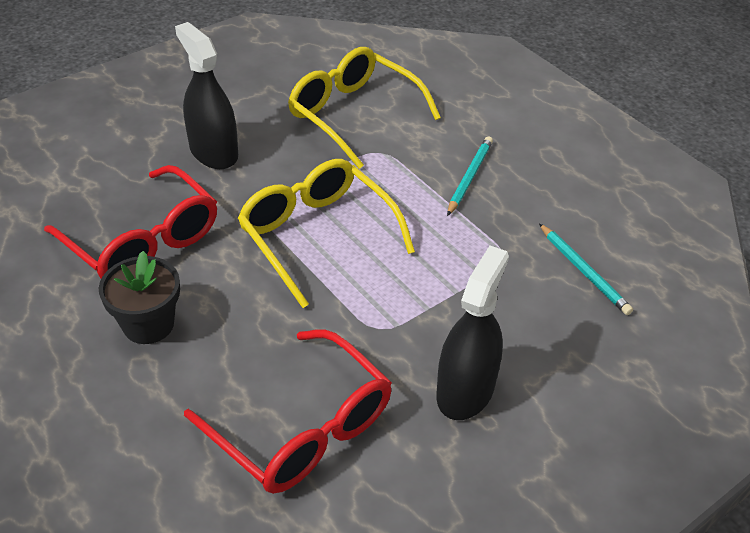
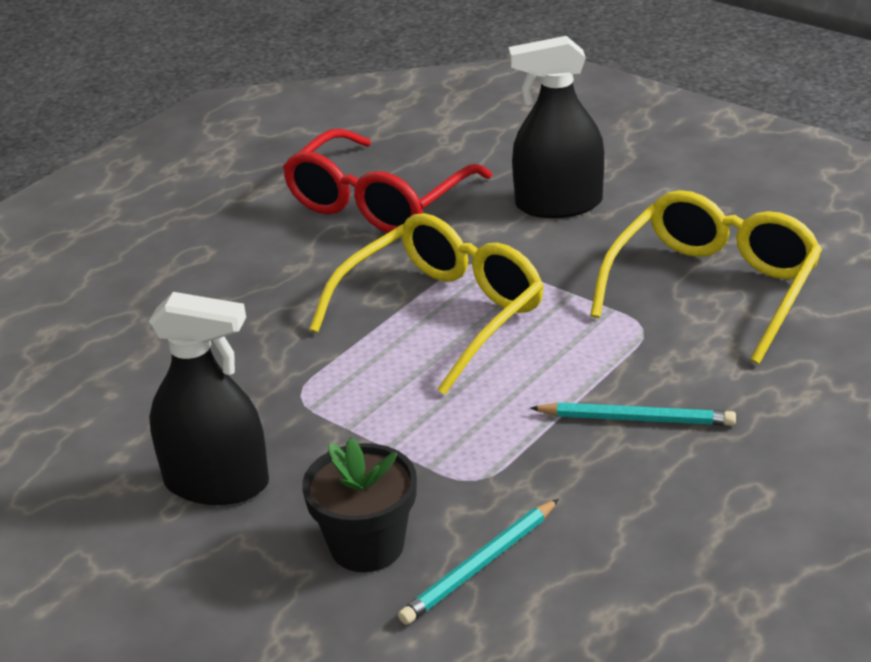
camera: 80 degrees right, 10 degrees down
black flower pot [99,251,180,344] -> black flower pot moved to [302,438,417,572]
black spray bottle [175,22,238,169] -> black spray bottle turned 135 degrees counterclockwise [509,36,604,218]
red glasses [184,329,392,494] -> none

